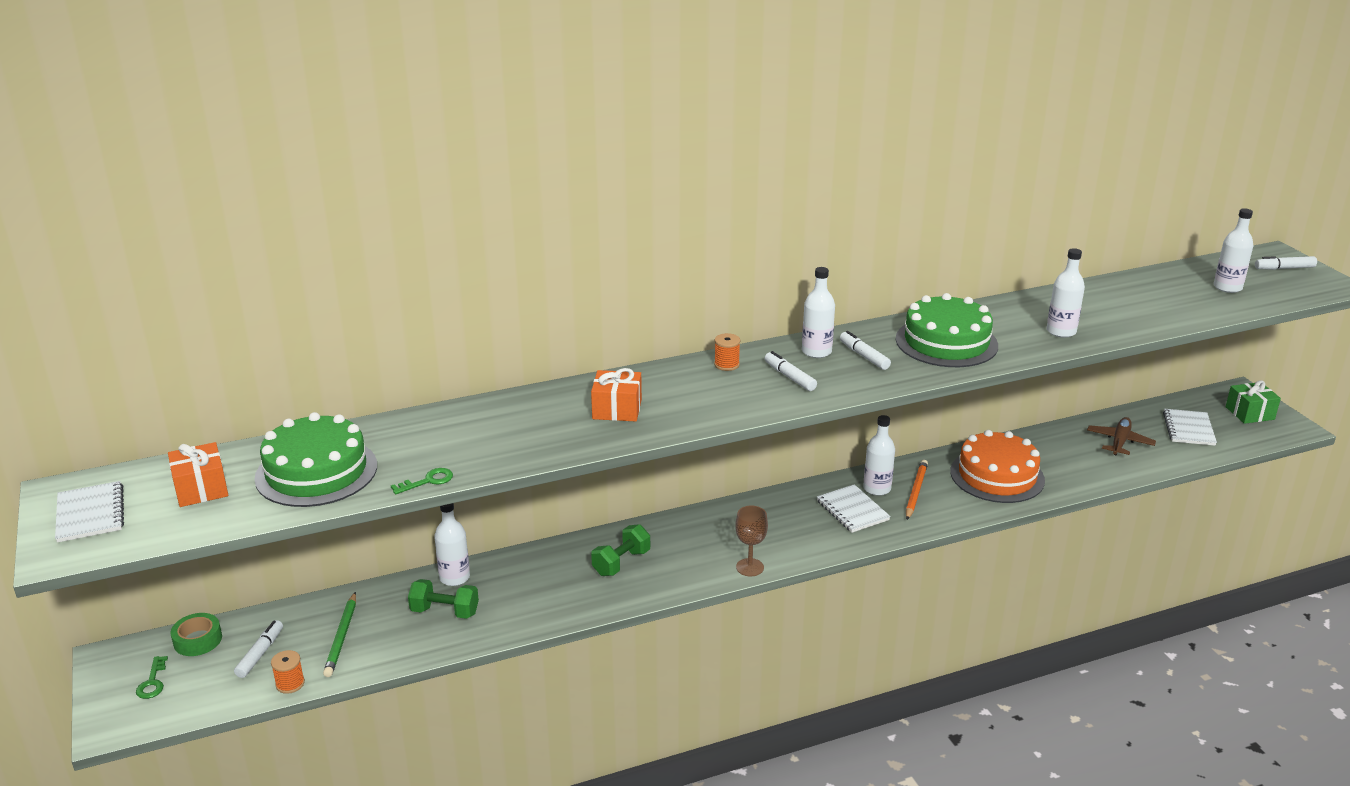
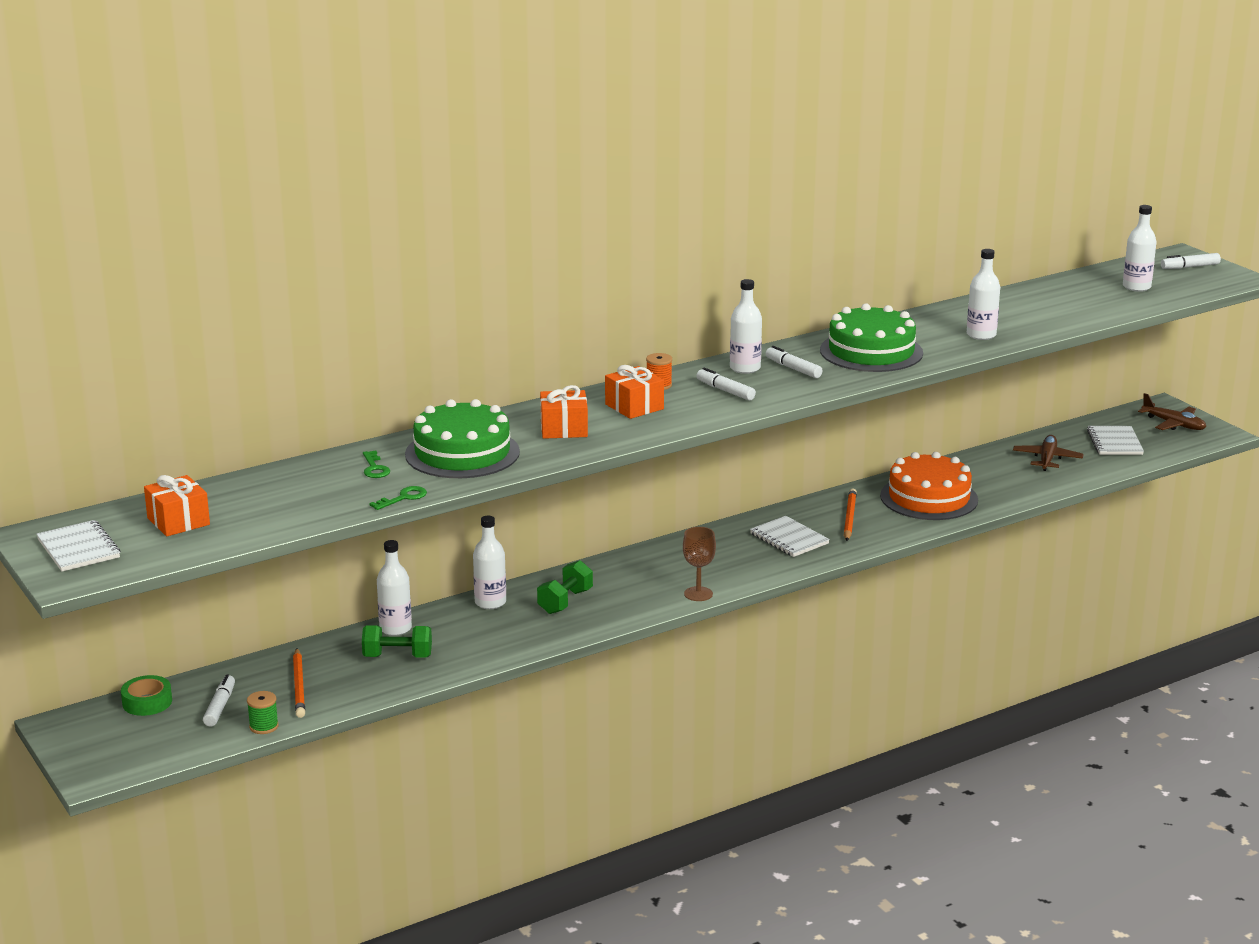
camera: 10 degrees left, 5 degrees down
green key [136,656,168,699] -> green key moved to [363,451,390,478]
green cake [254,412,377,507] -> green cake moved to [405,399,520,478]
orange spool [271,650,305,694] -> green spool [247,691,279,734]
green pencil [323,592,356,677] -> orange pencil [293,648,305,718]
white bottle [863,415,895,496] -> white bottle moved to [473,516,506,609]
green gift [1226,380,1281,424] -> brown plane [1138,393,1206,430]
none -> orange gift [605,365,664,419]

